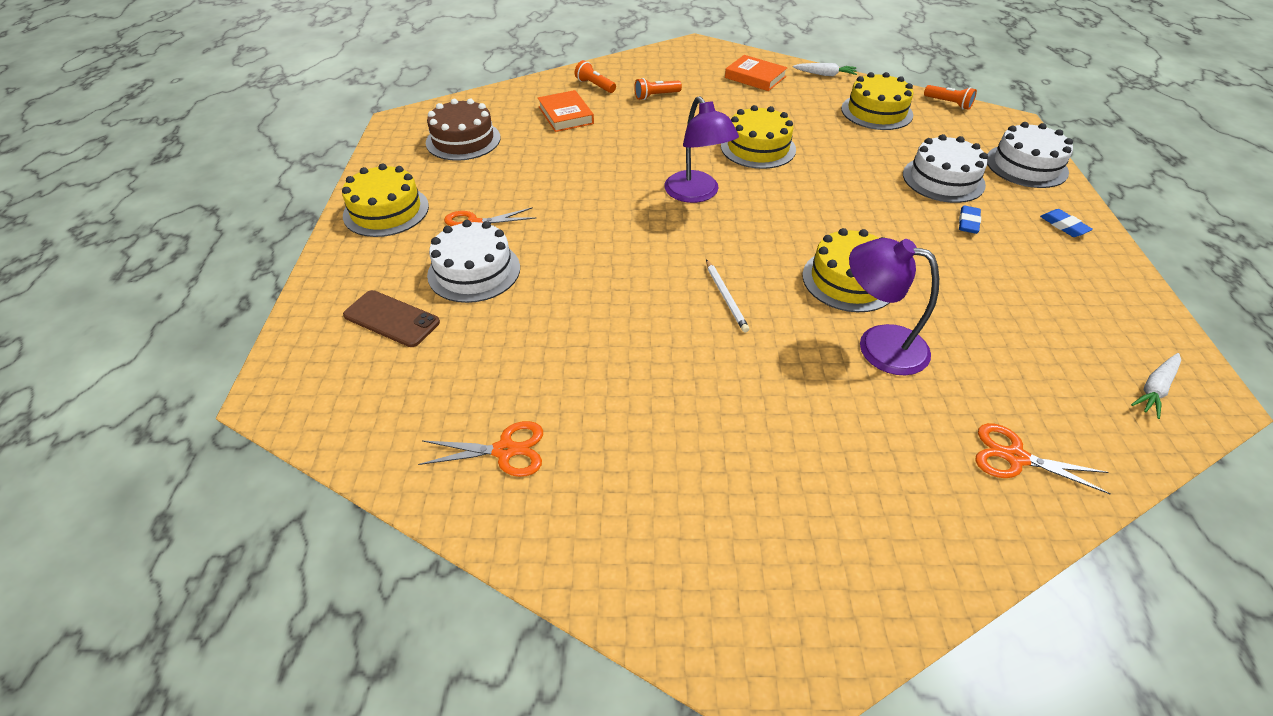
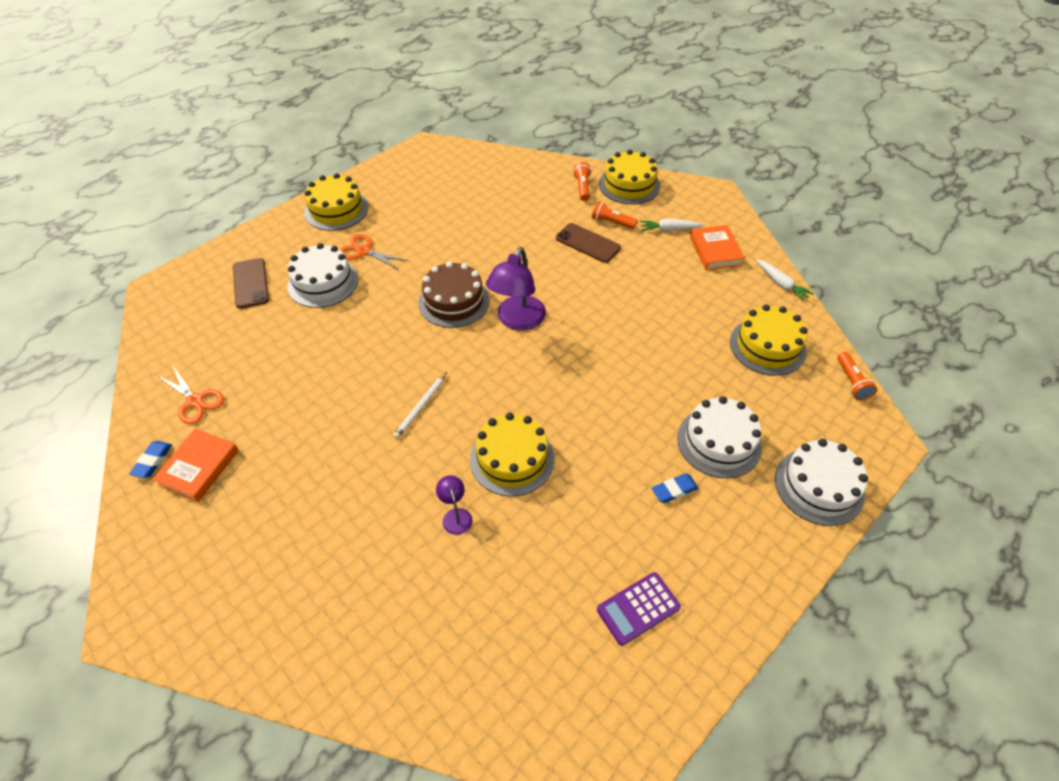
camera: 45 degrees right, 5 degrees up
brown cake [426,99,500,161] -> brown cake moved to [418,261,490,328]
orange book [538,90,594,132] -> orange book moved to [152,429,239,502]
yellow cake [721,105,796,169] -> yellow cake moved to [599,150,660,204]
purple lamp [849,238,939,375] -> purple lamp [436,475,472,535], size x0.49
orange scissors [976,423,1111,494] -> none
blue eraser [1040,209,1093,237] -> blue eraser moved to [129,441,172,478]
white carrot [1131,353,1181,419] -> white carrot moved to [640,219,704,231]
none -> brown phone [556,223,621,263]
none -> purple calculator [597,572,681,646]

